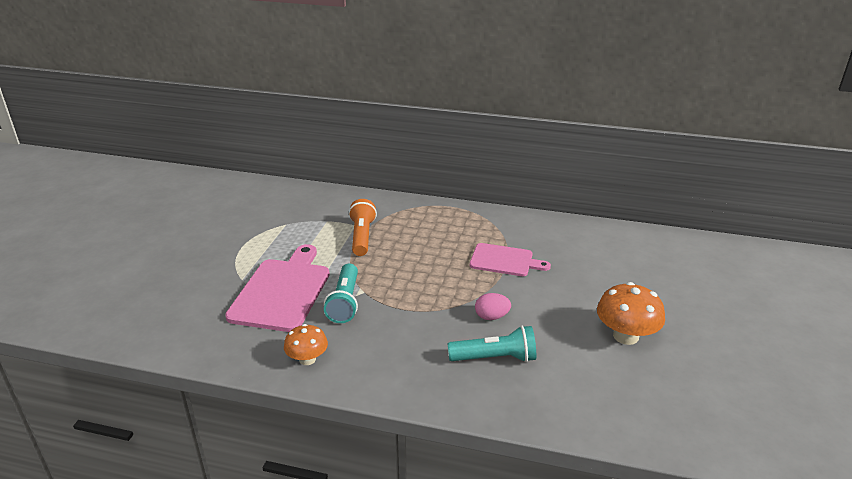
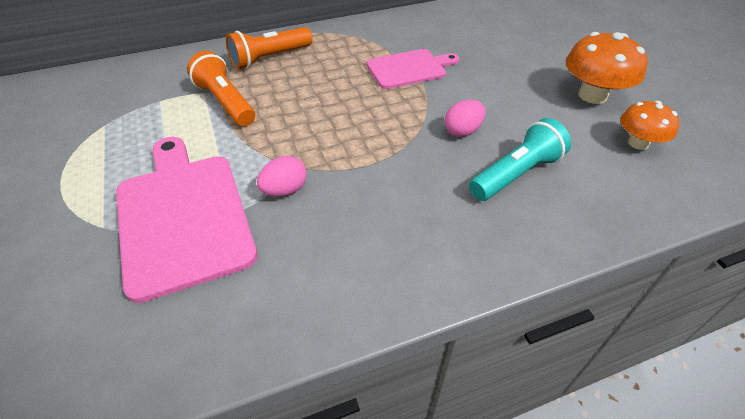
camera: 35 degrees left, 15 degrees up
orange mushroom [284,324,328,365] -> orange mushroom moved to [621,101,680,150]
turquoise flashlight [324,263,358,323] -> pink egg [257,156,307,197]
none -> orange flashlight [226,27,313,69]

